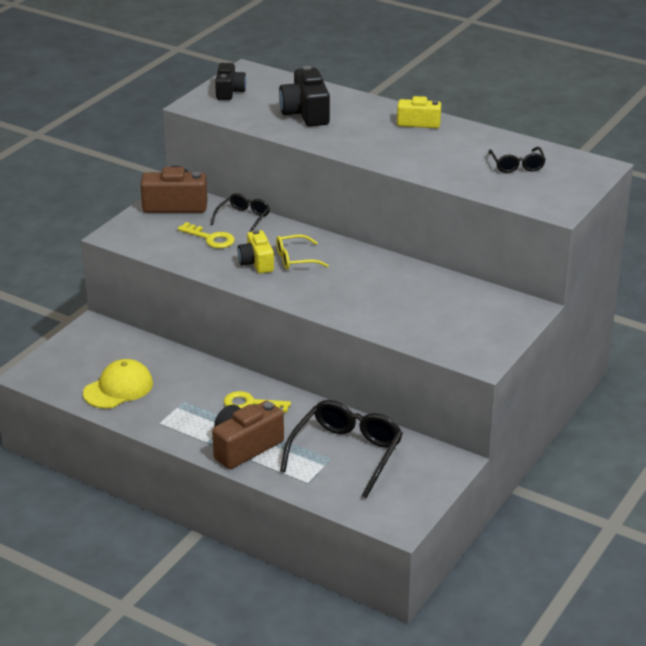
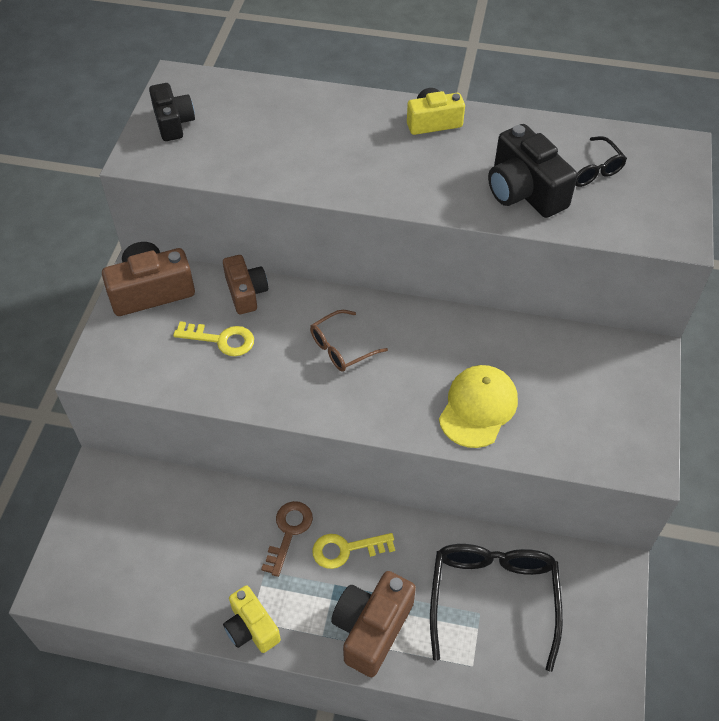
camera: 20 degrees left, 20 degrees up
yellow cap [83,359,153,409] -> yellow cap moved to [439,365,518,448]
black glasses [211,193,270,232] -> brown camera [223,255,268,314]
yellow camera [237,229,274,274] -> yellow camera moved to [223,585,281,653]
yellow glasses [276,235,329,270] -> brown glasses [310,310,388,372]
black camera [279,65,330,127] -> black camera moved to [488,124,578,218]
none -> brown key [261,501,313,577]

